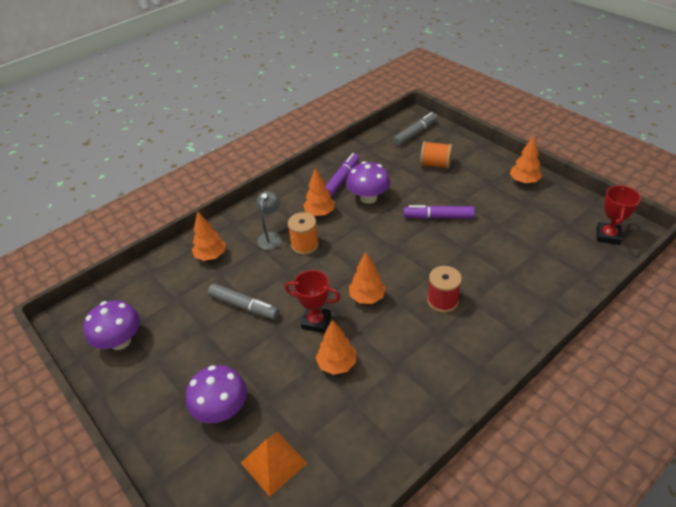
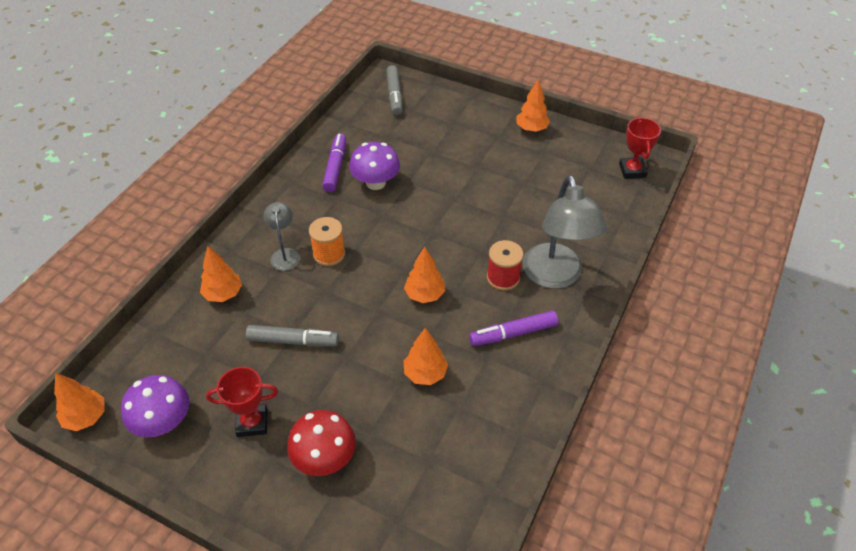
camera: 25 degrees left, 5 degrees up
purple mushroom [186,365,247,423] -> red mushroom [287,410,356,476]
orange pyramid [241,432,307,496] -> none
red trophy [285,270,340,333] -> red trophy moved to [206,367,278,437]
orange tree [303,168,335,216] -> orange tree moved to [54,373,105,431]
grey marker [393,112,438,146] -> grey marker turned 150 degrees clockwise [386,65,403,115]
purple marker [404,205,475,219] -> purple marker moved to [469,310,558,346]
orange spool [420,141,453,169] -> none
none -> grey lamp [522,175,607,289]

